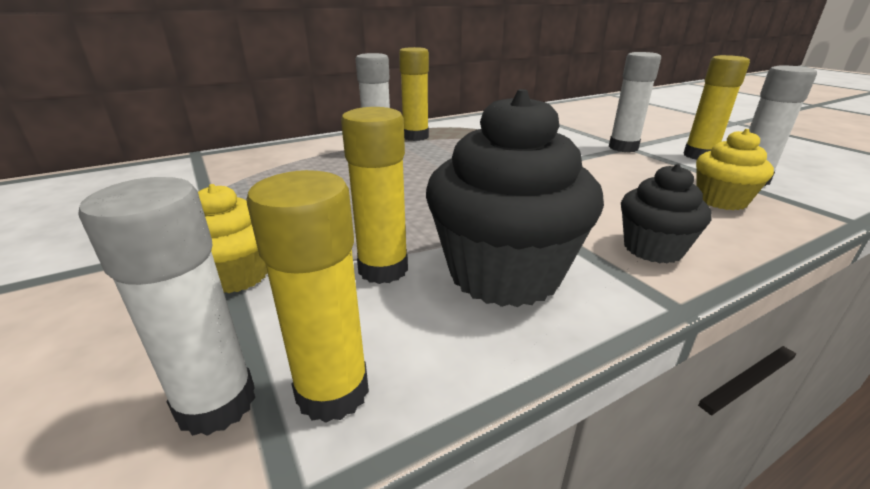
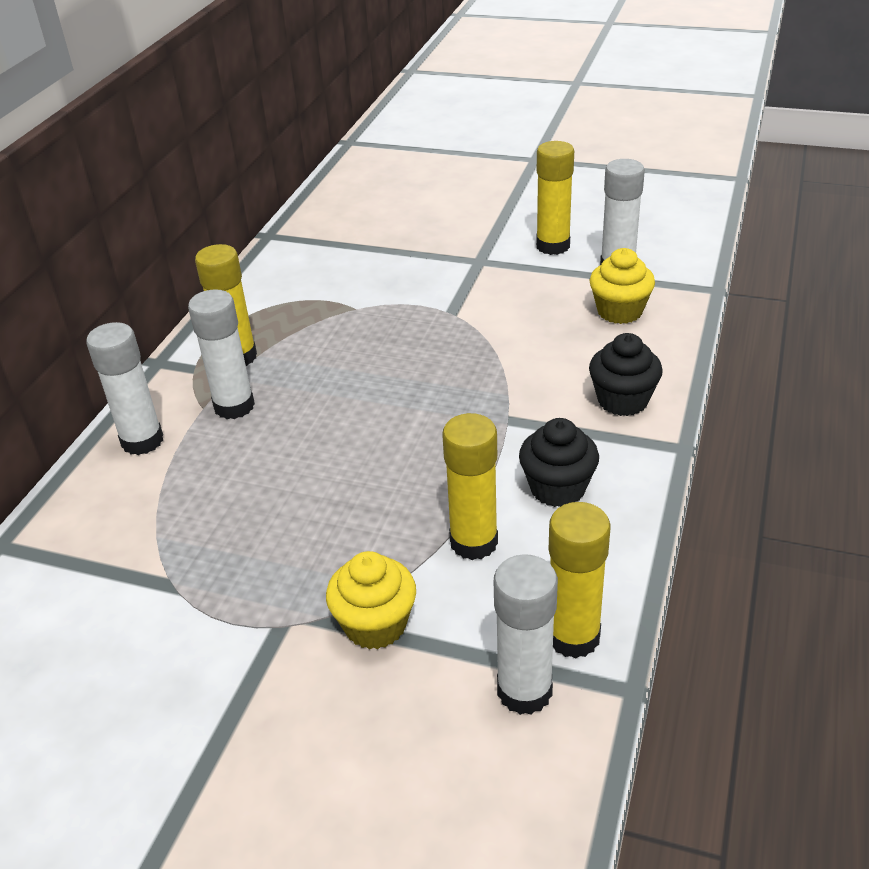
camera: 40 degrees left, 10 degrees up
black cupcake [426,89,604,307] -> black cupcake [519,418,599,507], size x0.55
white glue stick [609,52,661,152] -> white glue stick moved to [86,322,163,455]

